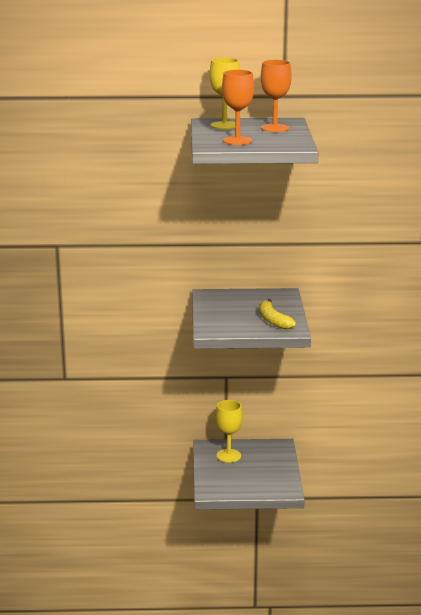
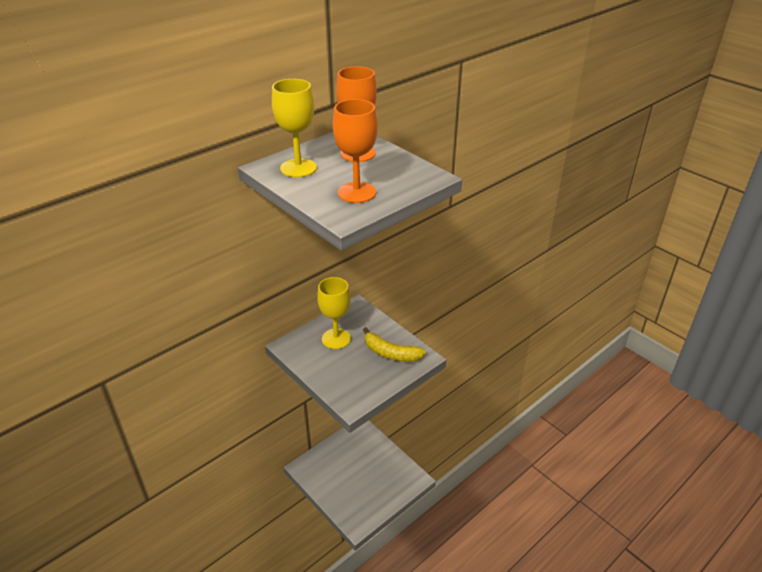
camera: 40 degrees left, 15 degrees up
yellow goblet [216,400,243,463] -> yellow goblet moved to [317,277,351,349]

